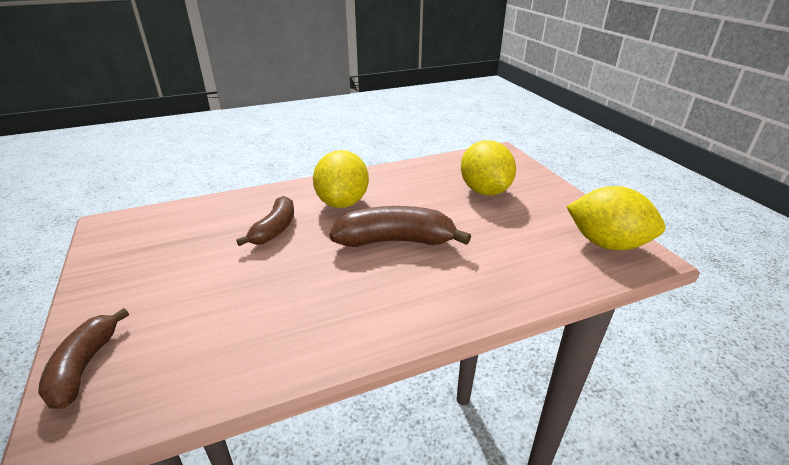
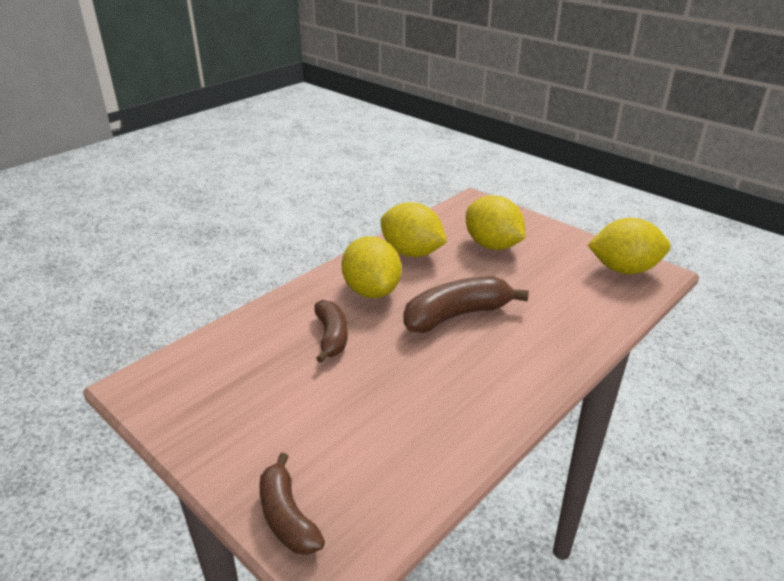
camera: 25 degrees left, 0 degrees up
none -> yellow lemon [380,202,447,257]

